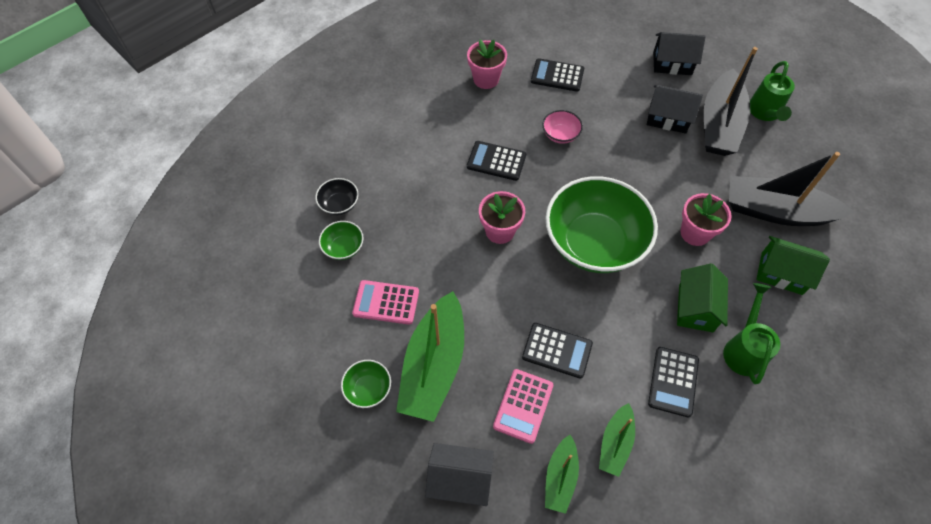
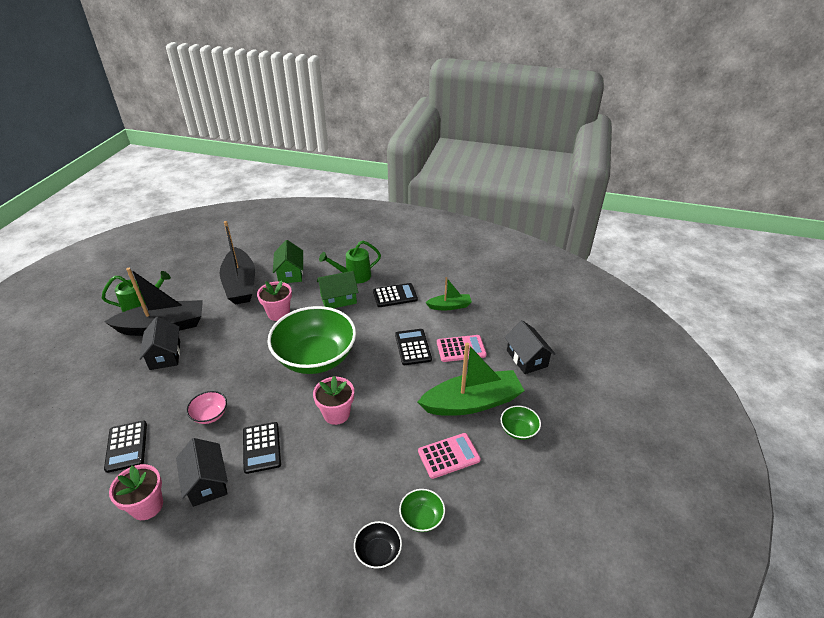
camera: 120 degrees left, 20 degrees down
pink calculator [352,280,419,325] -> pink calculator turned 90 degrees counterclockwise [418,433,481,479]
green boat [545,435,579,514] -> none
black house [653,32,705,75] -> black house moved to [176,438,228,507]

